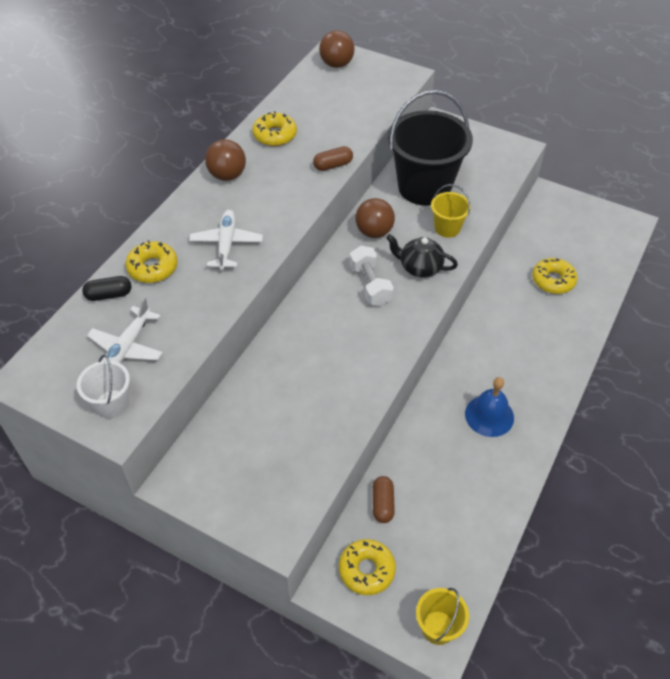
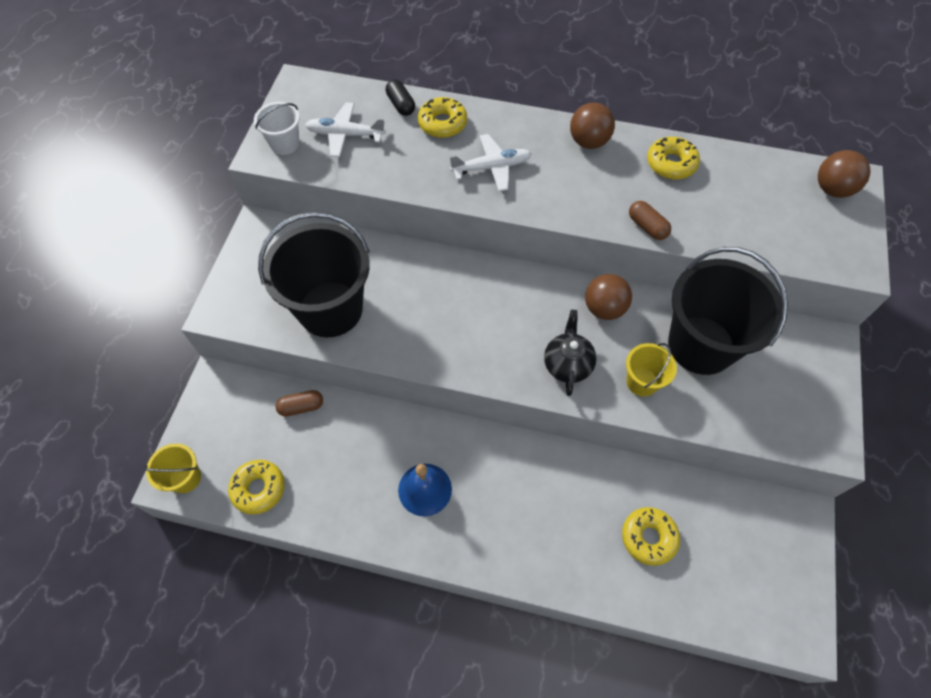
camera: 75 degrees right, 10 degrees up
yellow donut [339,539,396,595] -> yellow donut moved to [228,460,285,515]
white dumbbell [350,246,394,306] -> none
none -> black bucket [258,212,370,337]

